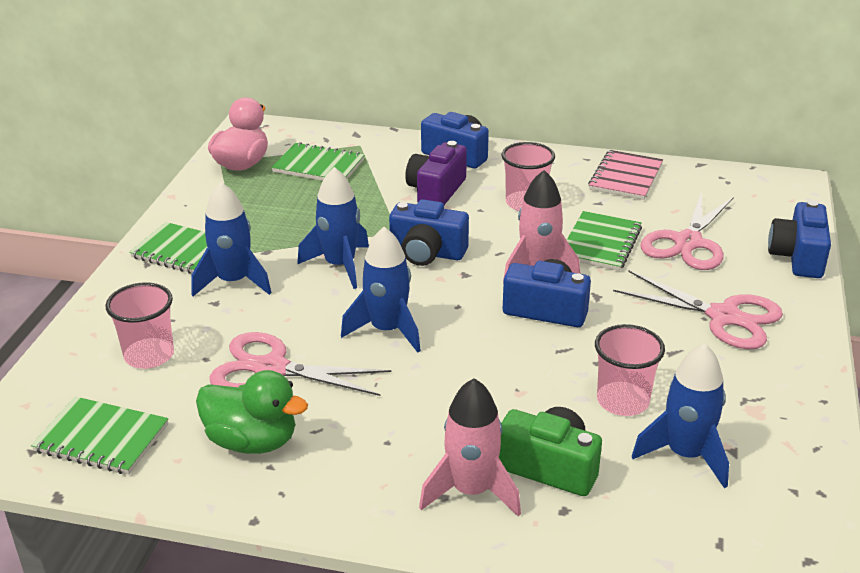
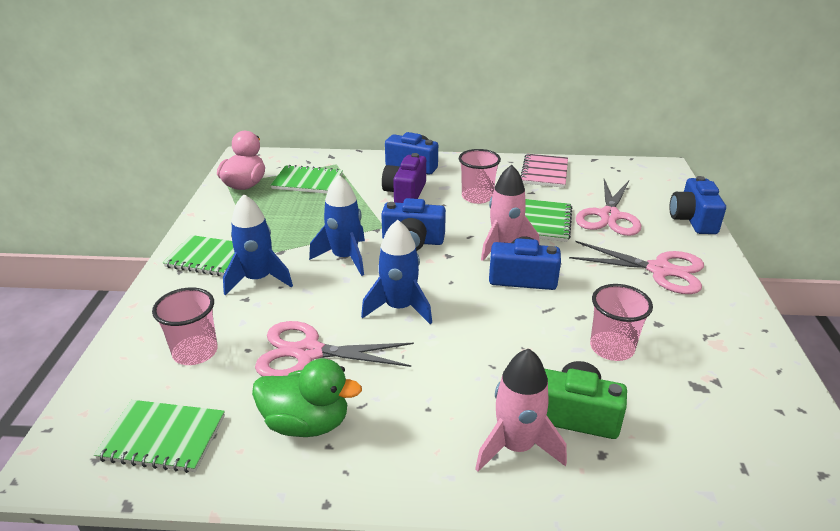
camera: 10 degrees left, 0 degrees up
blue rocket [632,344,729,488] -> none

